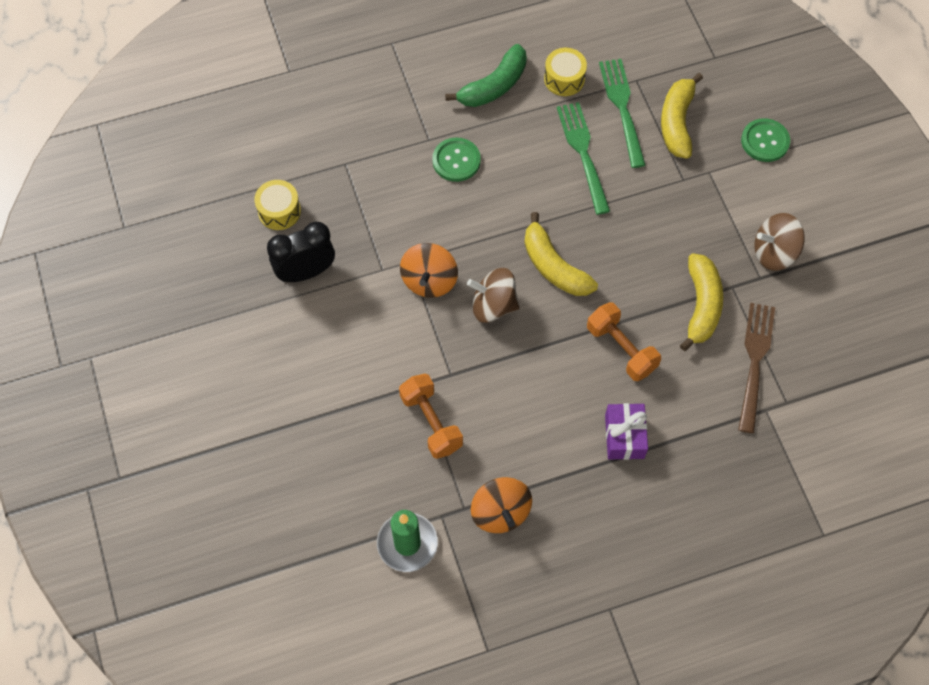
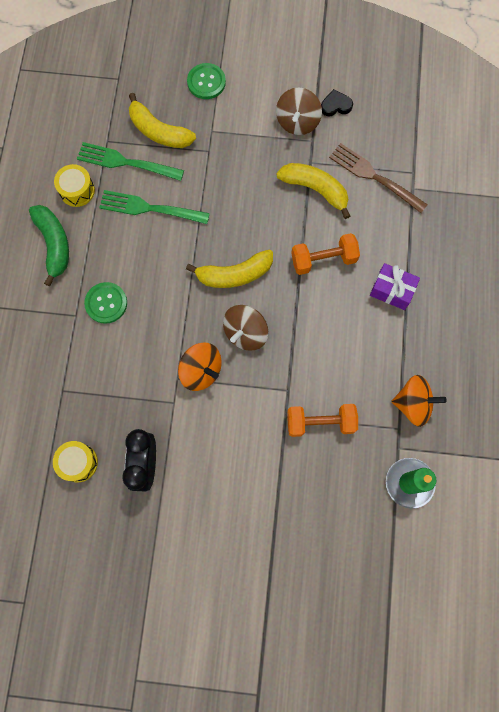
camera: 65 degrees left, 10 degrees up
none -> black heart [321,89,353,116]

